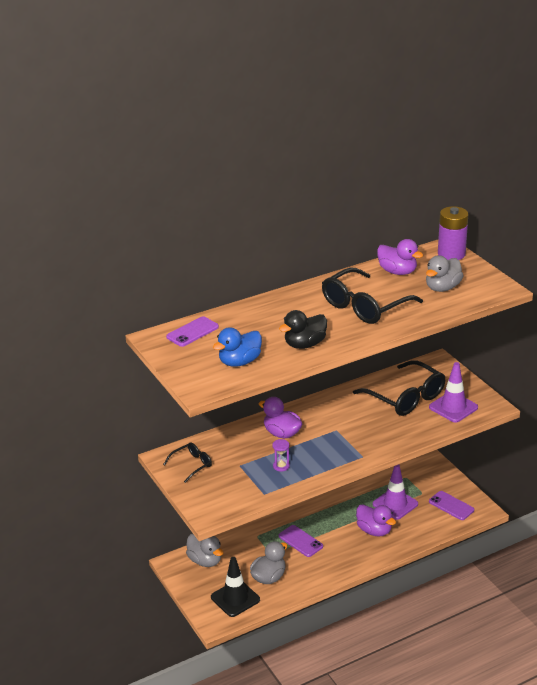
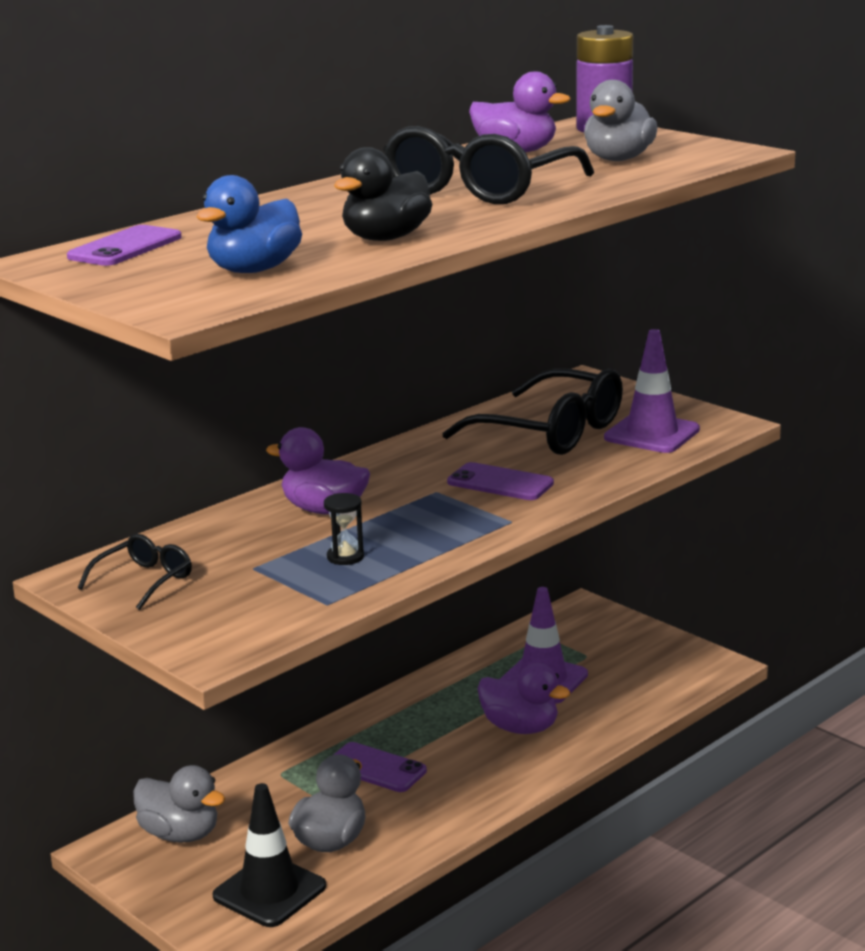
camera: 15 degrees left, 10 degrees down
purple hourglass [272,439,290,472] -> black hourglass [324,493,364,565]
purple phone [429,491,474,520] -> purple phone moved to [447,462,554,500]

